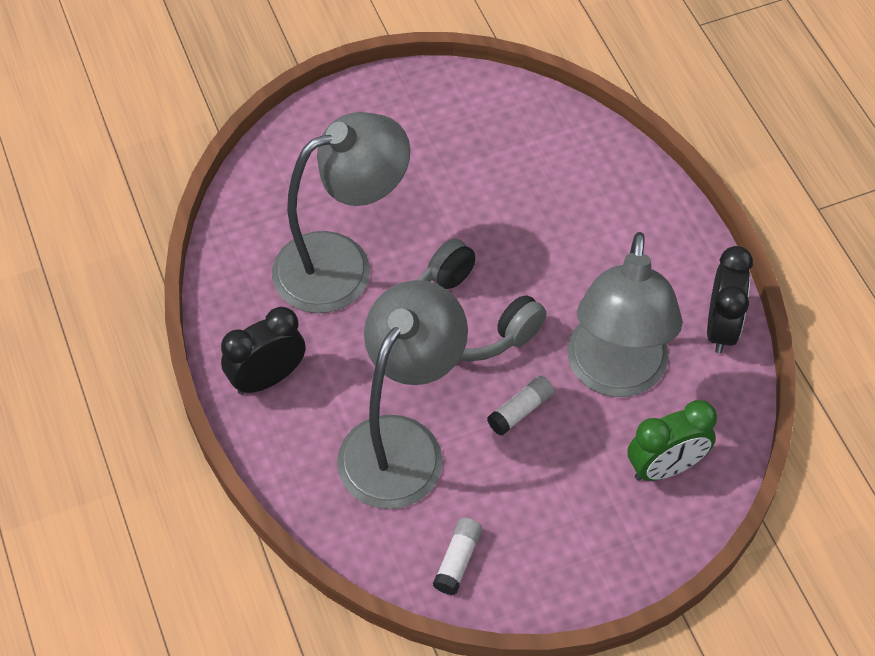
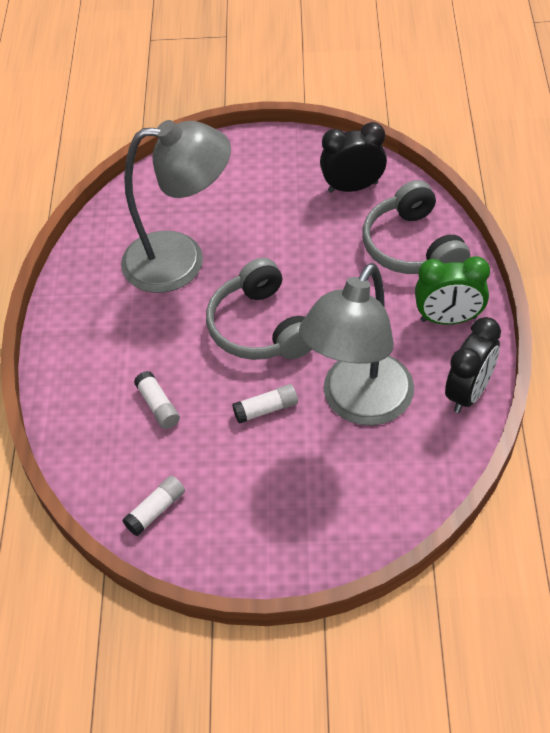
camera: 25 degrees right, 5 degrees down
black clock [221,307,305,395] -> black clock moved to [320,122,387,193]
grey lamp [337,280,468,509] -> white glue stick [134,371,180,429]
green clock [628,400,717,481] -> green clock moved to [415,256,490,325]
none -> grey headphones [363,180,470,274]

